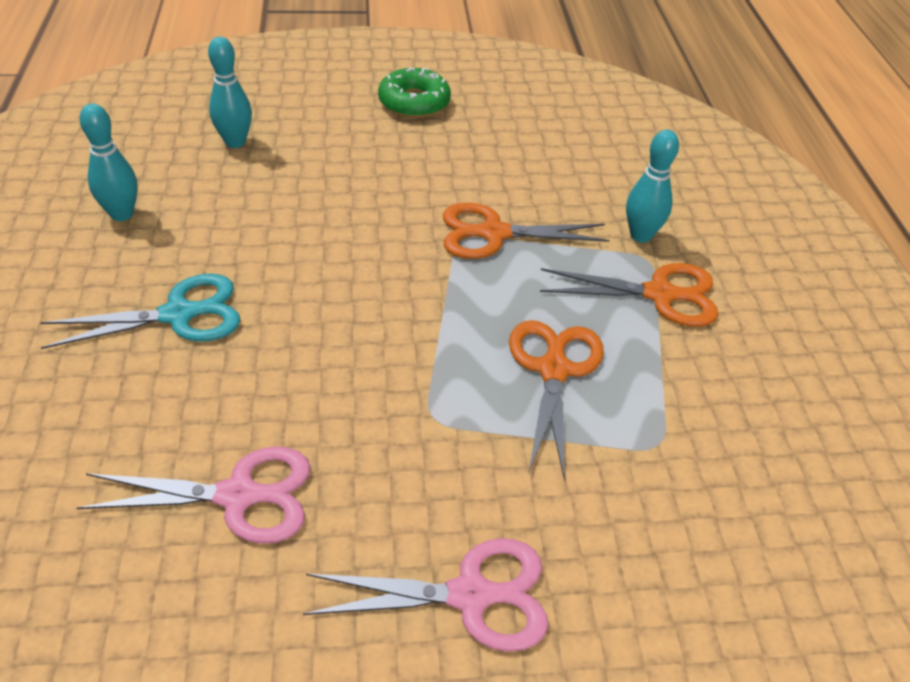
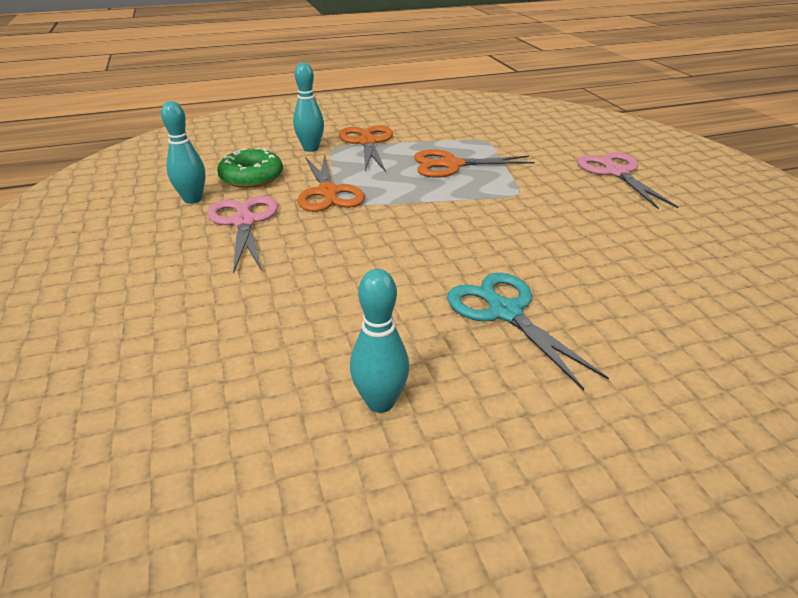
camera: 100 degrees left, 10 degrees down
pink scissors [77,446,311,544] -> pink scissors moved to [207,196,278,274]
turquoise bowling pin [208,37,252,148] -> turquoise bowling pin moved to [161,101,205,204]
green donut [378,67,451,118] -> green donut moved to [217,148,283,188]

